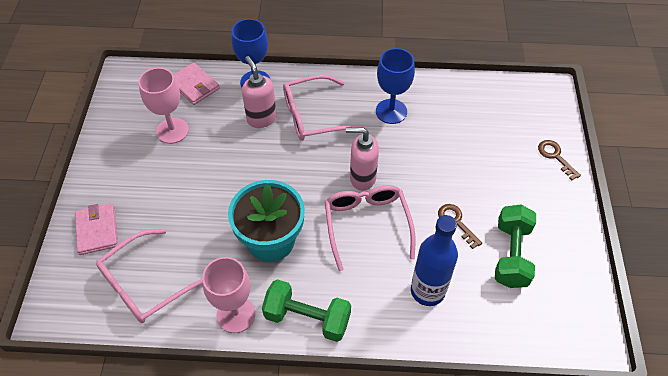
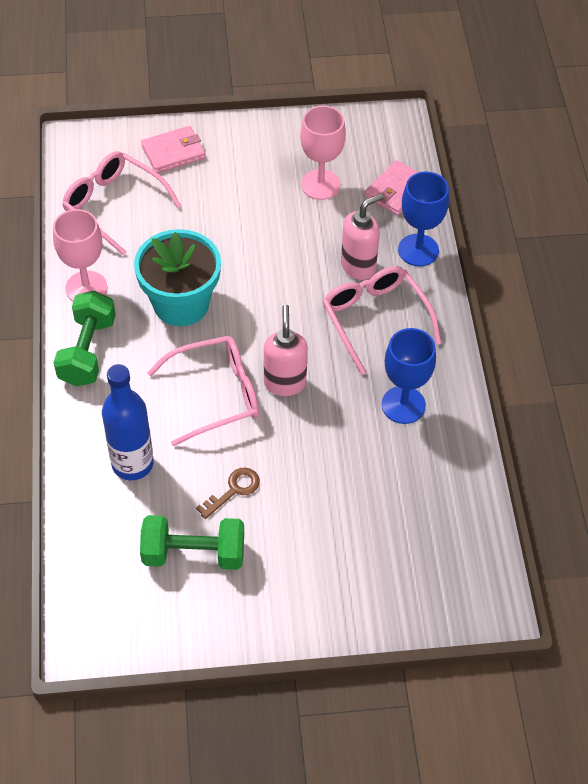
camera: 80 degrees right, 0 degrees up
brown key [538,140,581,180] -> none

